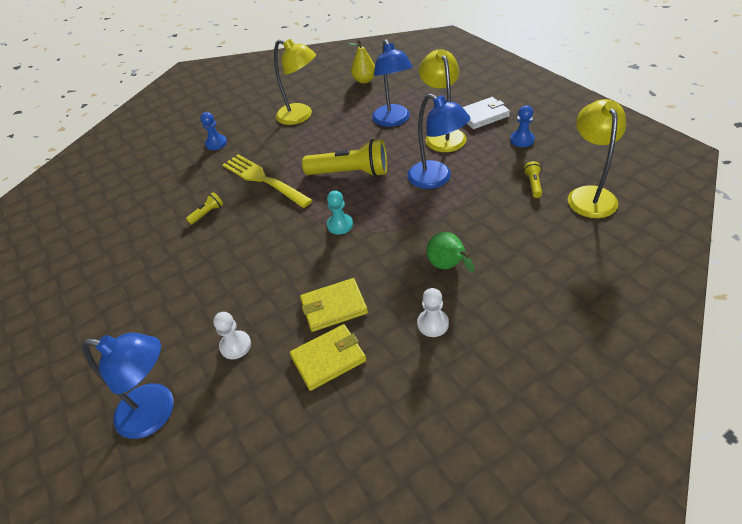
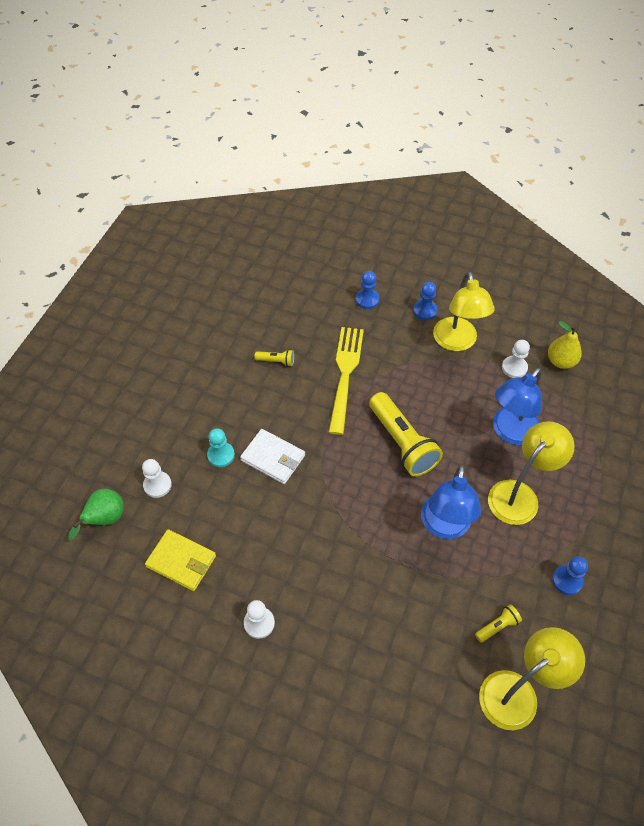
camera: 50 degrees right, 10 degrees up
blue lamp [82,333,173,439] -> none
yellow wallet [300,278,368,332] -> none
turquoise pawn [327,191,353,235] -> turquoise pawn moved to [207,428,235,467]
green pear [426,232,475,273] -> green pear moved to [68,489,124,540]
white wallet [462,97,510,129] -> white wallet moved to [240,429,305,484]
none -> blue pawn [413,282,438,320]
none -> white pawn [502,340,530,378]

